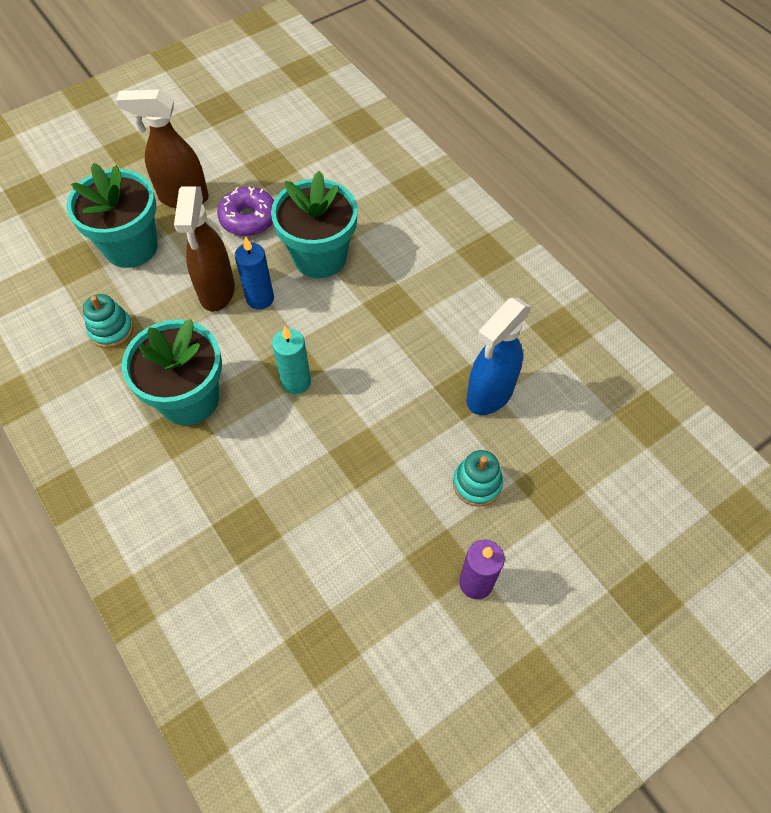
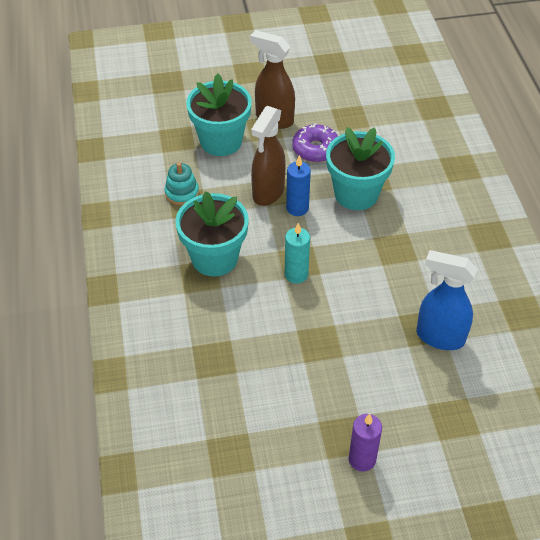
camera: 25 degrees right, 10 degrees down
turquoise stacking toy [453,450,503,507] -> none
blue spray bottle [466,298,531,415] -> blue spray bottle turned 45 degrees clockwise [416,250,477,350]

